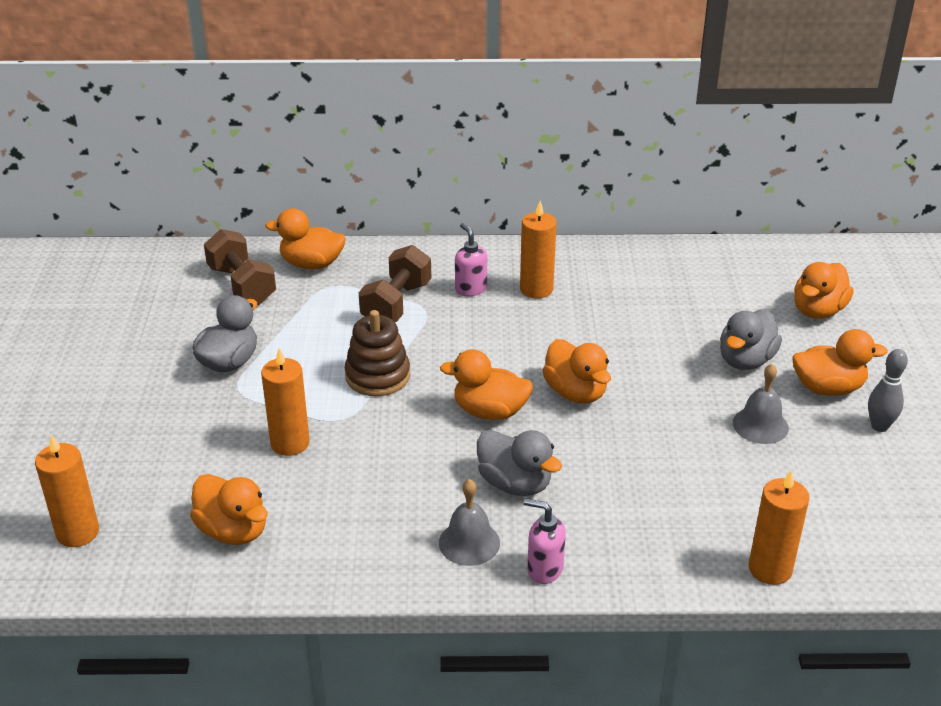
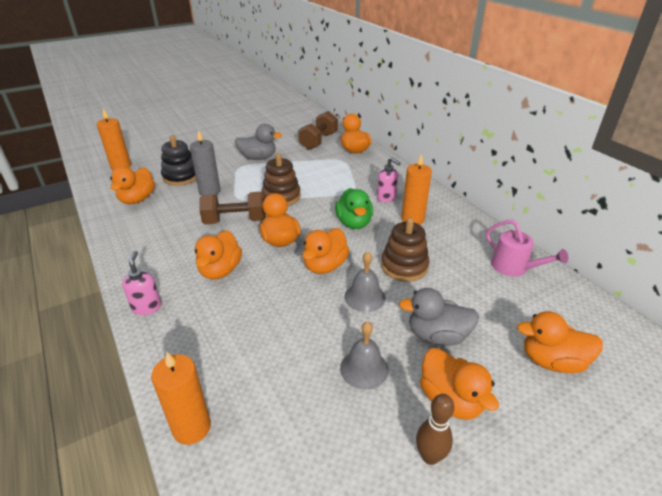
camera: 60 degrees right, 0 degrees up
orange candle [261,348,310,456] -> grey candle [190,130,221,196]
brown dumbbell [359,245,431,322] -> brown dumbbell moved to [199,192,266,224]
grey bell [439,479,500,566] -> grey bell moved to [344,251,386,312]
pink soap dispenser [455,223,487,296] -> pink soap dispenser turned 105 degrees clockwise [377,157,401,202]
grey duck [477,430,562,496] -> orange duck [195,230,242,279]
grey bowling pin [868,349,908,432] -> brown bowling pin [416,394,454,465]
none -> black stacking toy [161,135,196,186]
none -> green duck [335,188,373,229]
none -> brown stacking toy [381,218,429,282]
none -> pink watering can [486,220,568,277]

